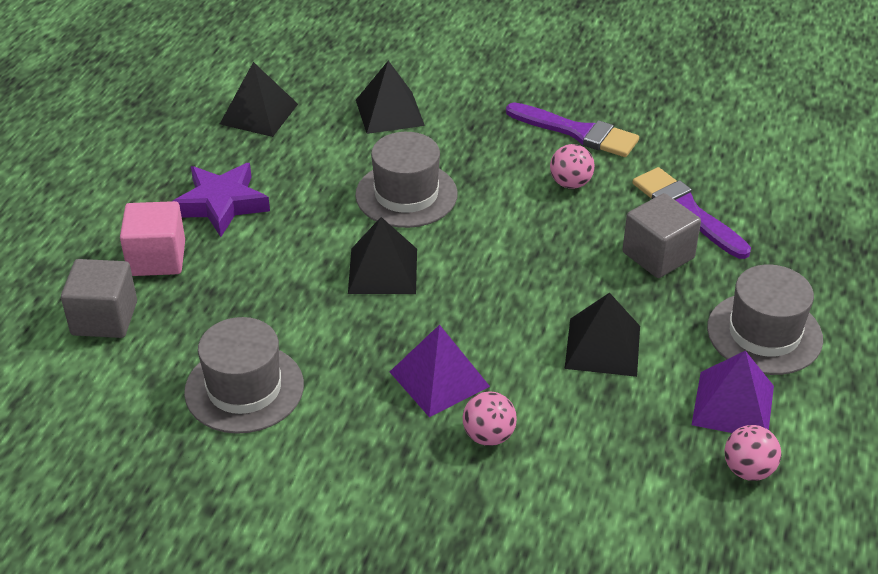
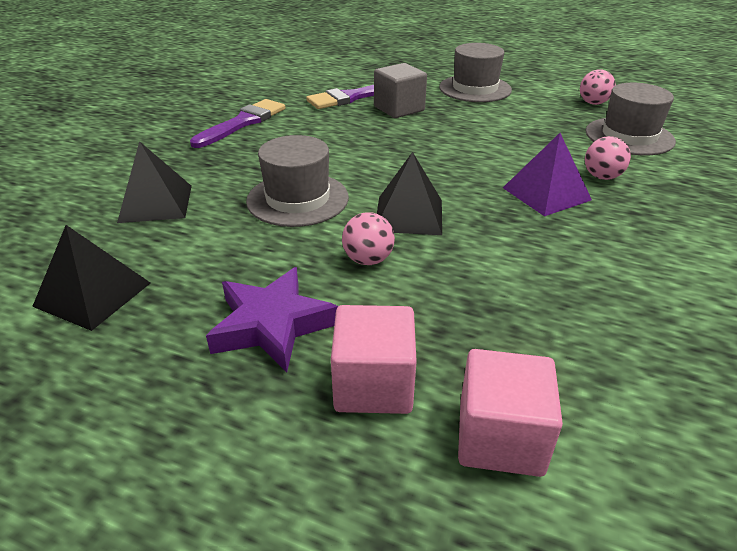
camera: 85 degrees left, 5 degrees down
grey cube [61,259,137,338] -> pink cube [458,349,563,477]
grey hat [184,317,304,434] -> grey hat moved to [585,83,676,155]
pink ball [550,144,595,189] -> pink ball moved to [342,212,395,265]
black pyramid [565,292,640,377] -> none
purple pyramid [692,351,774,433] -> none

